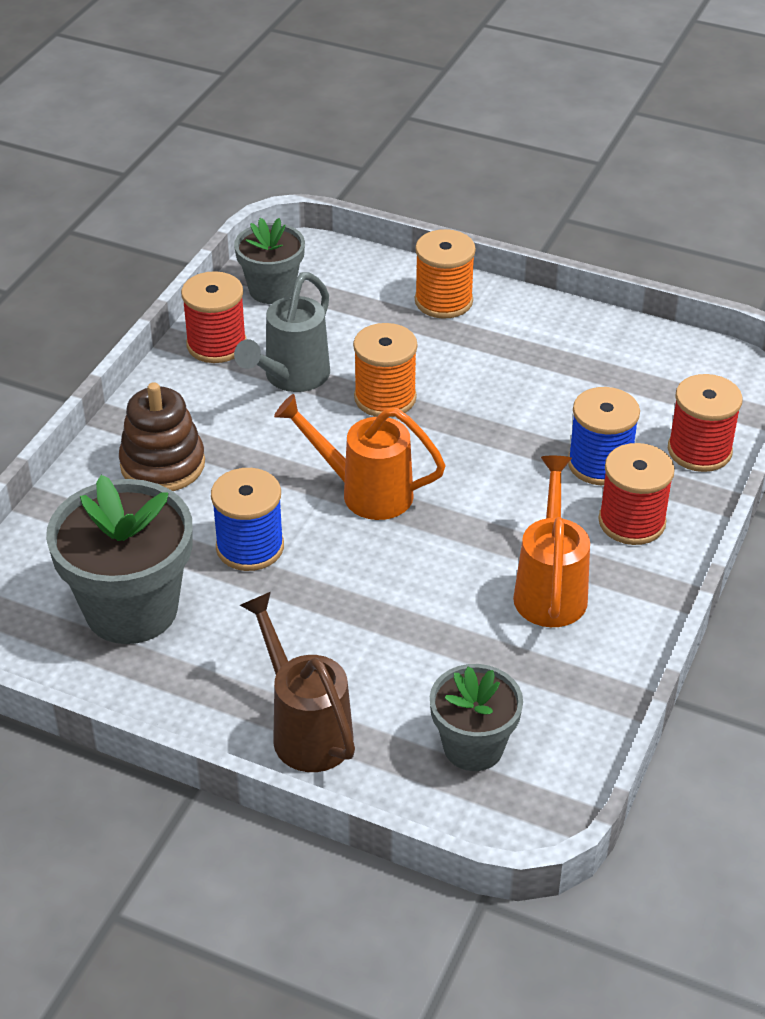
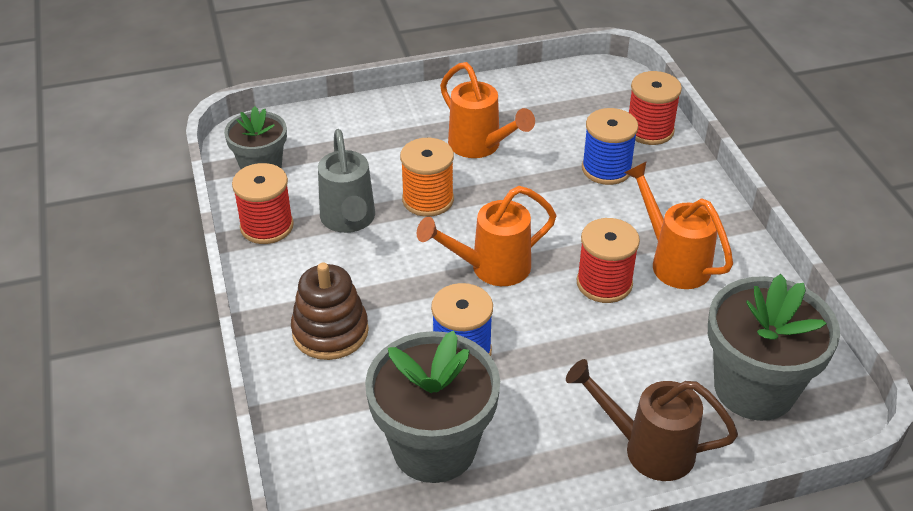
camera: 40 degrees left, 0 degrees up
orange spool [415,229,476,319] -> none
grey flower pot [430,664,523,771] -> grey flower pot [708,274,840,421], size x1.65
red spool [598,443,675,545] -> red spool moved to [577,218,640,303]
none -> orange watering can [440,62,535,158]

